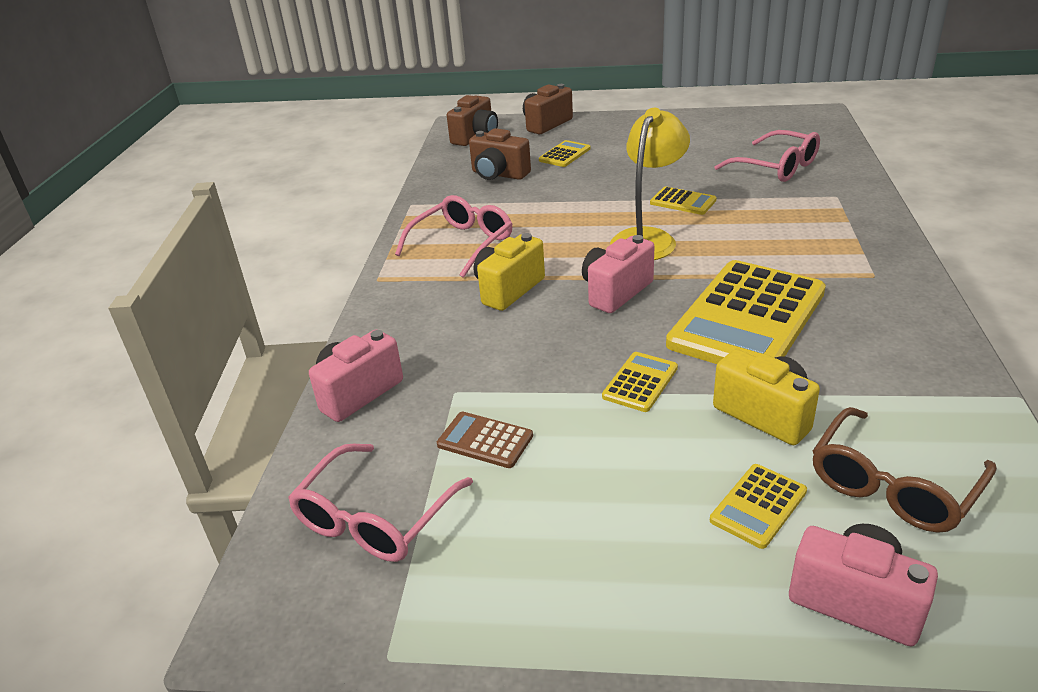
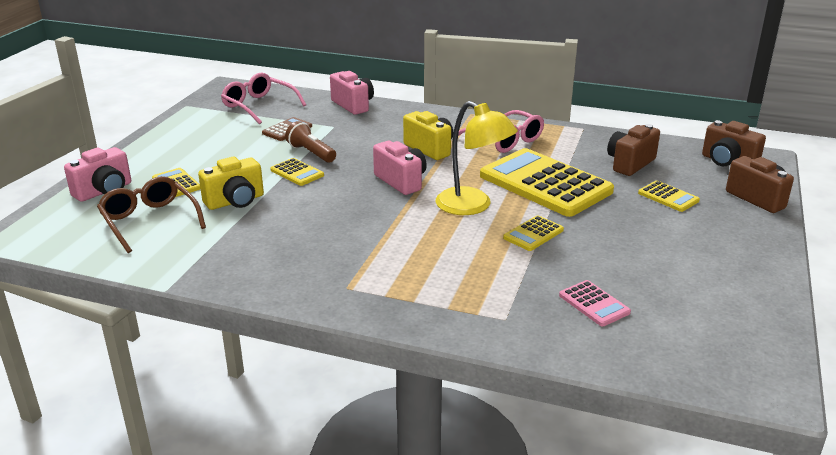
camera: 100 degrees right, 5 degrees down
yellow calculator [666,260,826,364] -> yellow calculator moved to [480,148,614,217]
pink glasses [714,130,820,182] -> pink calculator [559,280,631,326]
none -> brown flashlight [285,121,336,163]

